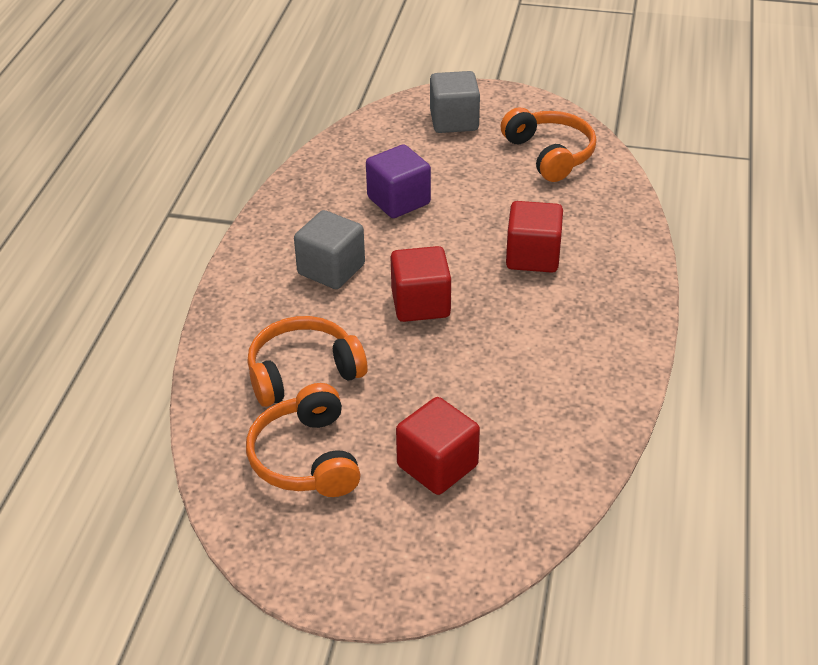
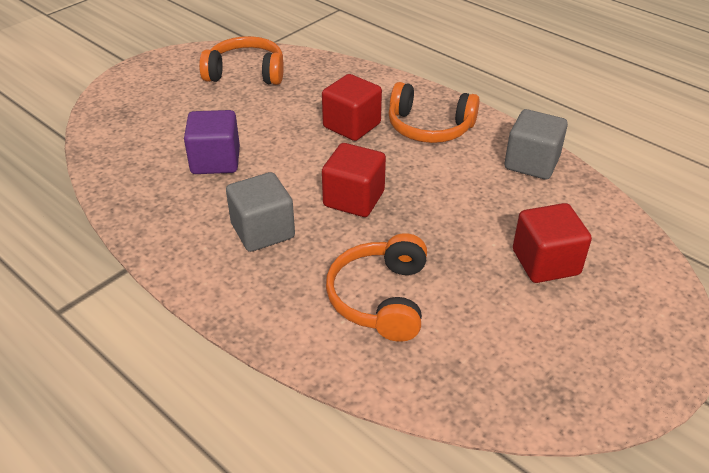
camera: 60 degrees left, 0 degrees up
orange headphones [246,383,361,497] -> orange headphones moved to [388,82,480,143]
grey cube [430,71,480,133] -> grey cube moved to [504,109,568,180]

